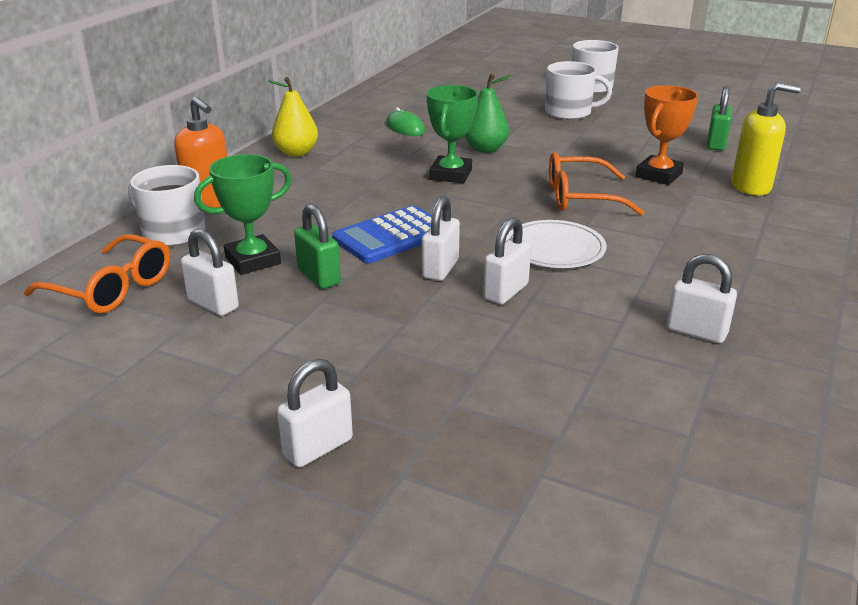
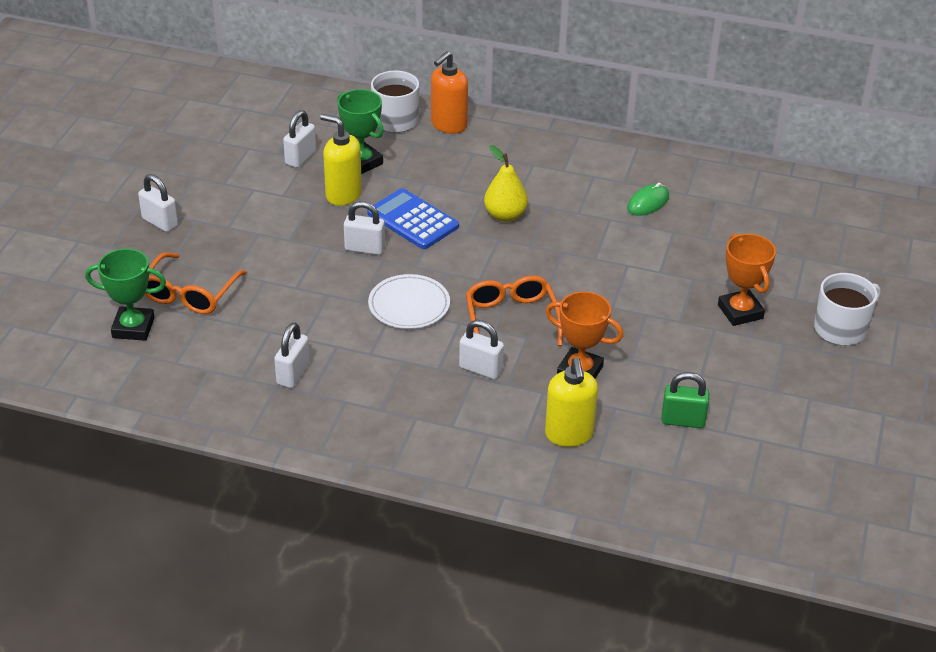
camera: 80 degrees right, 10 degrees up
orange glasses [24,234,170,313] -> orange glasses moved to [145,252,247,314]
yellow pear [268,77,318,157] -> yellow pear moved to [484,145,528,222]
green padlock [294,204,341,289] -> yellow soap dispenser [320,114,362,206]
green trophy [426,85,478,183] -> green trophy moved to [85,249,166,341]
green pear [465,74,512,153] -> none
white padlock [483,217,531,304] -> white padlock moved to [459,320,504,379]
white mug [545,61,612,120] -> orange trophy [718,234,776,326]

